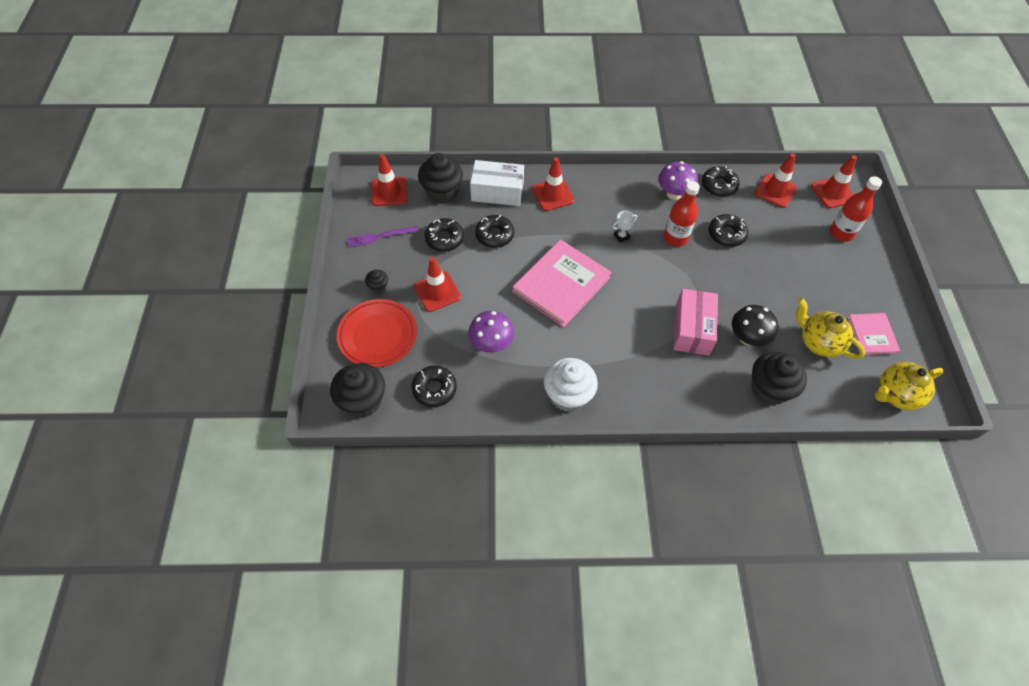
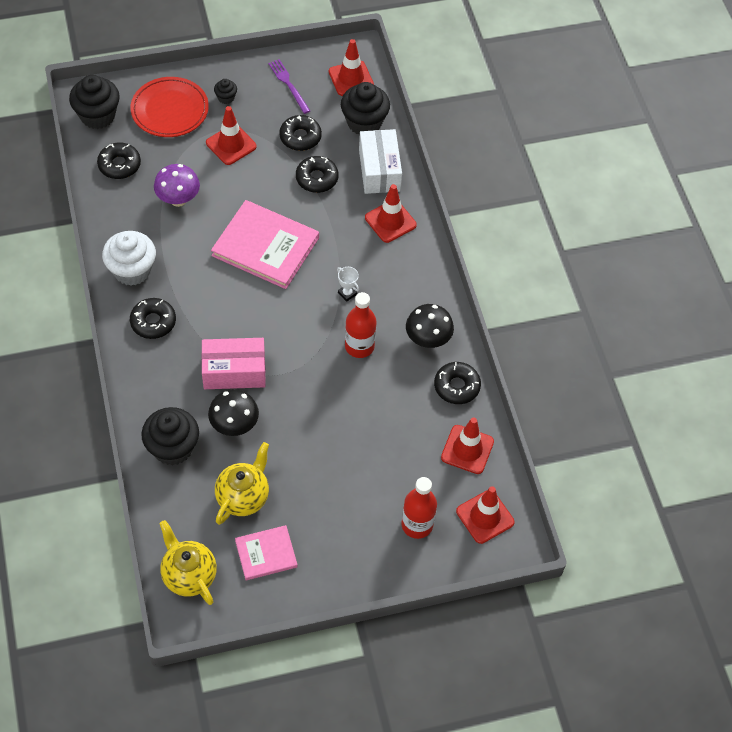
camera: 75 degrees right, 0 degrees up
purple mushroom [658,161,698,200] -> black mushroom [406,304,454,348]
black donut [709,214,748,247] -> black donut moved to [130,298,176,339]

